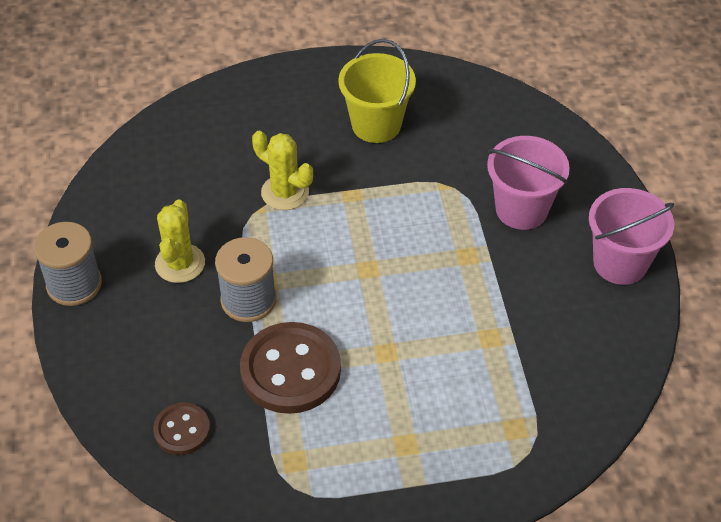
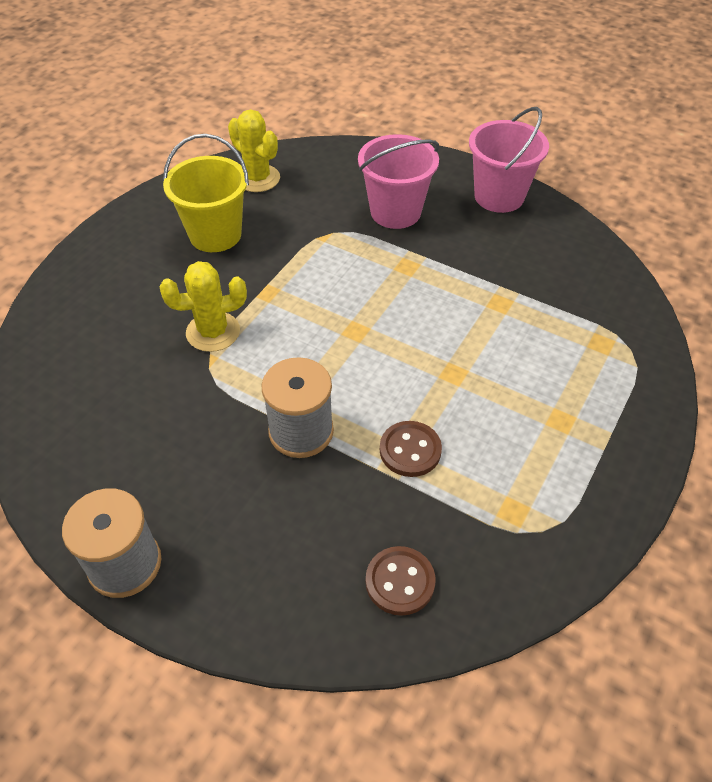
camera: 50 degrees left, 0 degrees up
yellow cactus [155,199,205,283] -> yellow cactus moved to [228,109,280,192]
brown button [240,322,341,414] -> brown button [380,421,442,477], size x0.54

